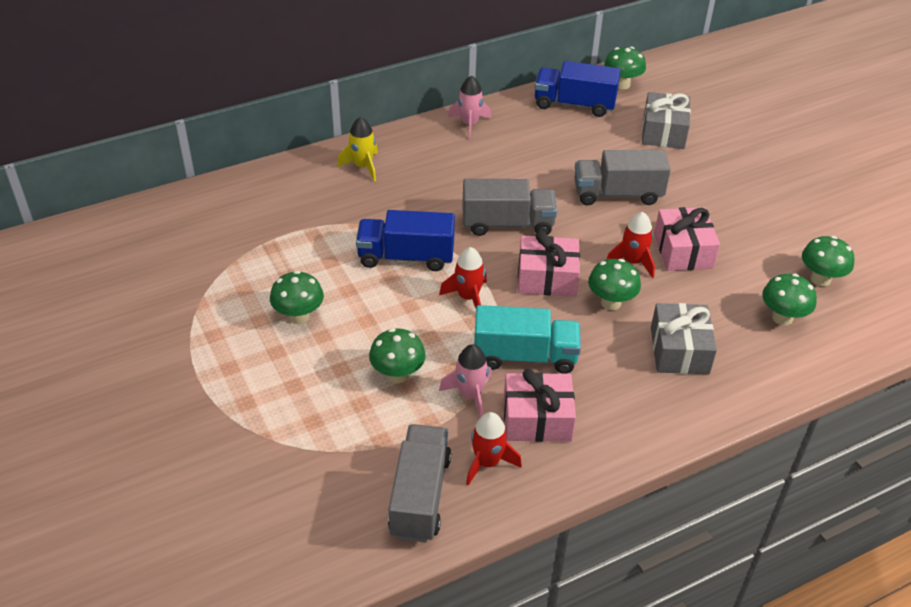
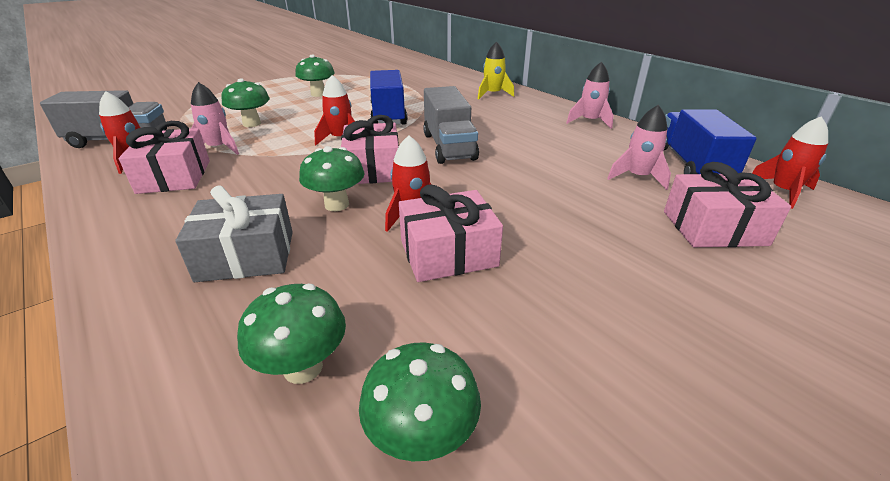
camera: 80 degrees right, 10 degrees down
turquoise truck [474,305,581,374] -> none
grey truck [574,150,671,205] -> none
green mushroom [604,47,646,89] -> red rocket [752,116,828,209]
grey gift [642,92,691,149] -> pink gift [664,162,791,247]
none -> pink rocket [607,105,671,190]

